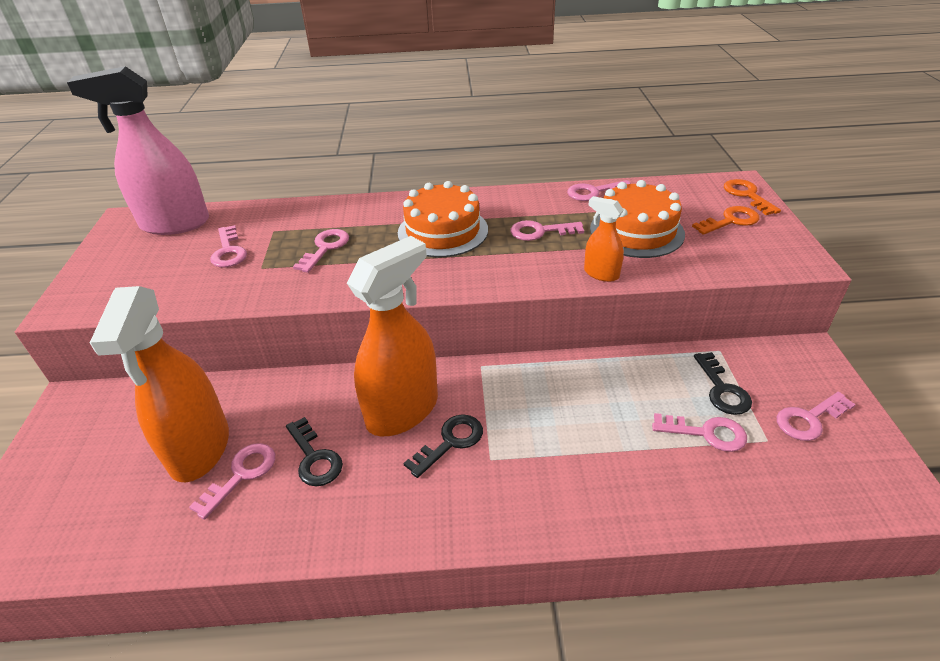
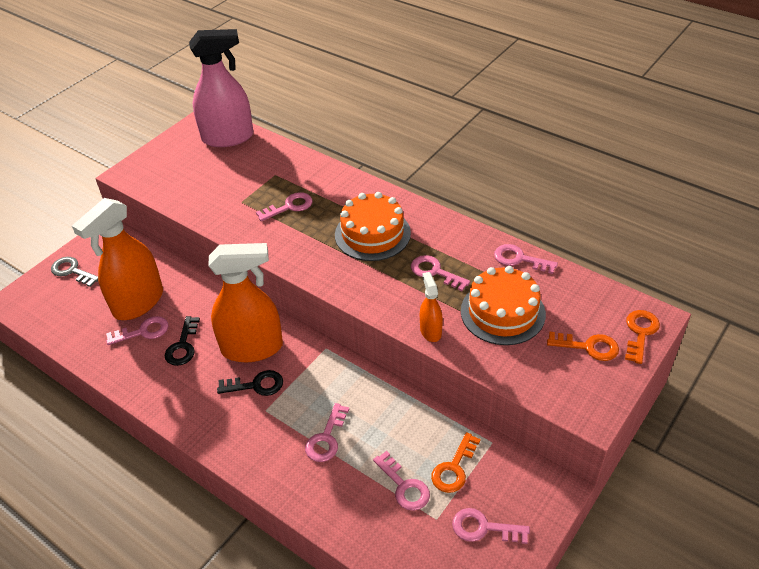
camera: 40 degrees right, 5 degrees up
pink spray bottle [67,66,209,235] -> pink spray bottle turned 135 degrees clockwise [189,29,253,147]
pink key [210,225,247,268] -> pink key moved to [305,403,349,462]
black key [694,352,752,415] -> orange key [431,432,481,493]
none -> grey key [51,257,98,287]

